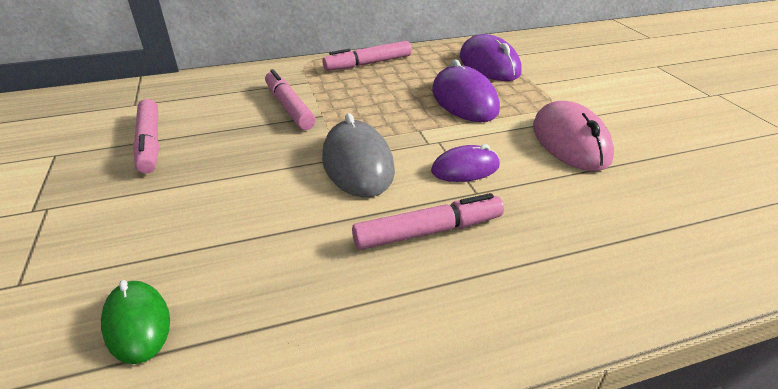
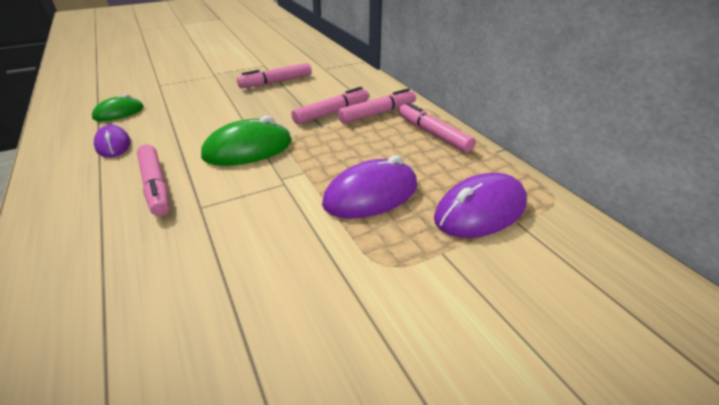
camera: 80 degrees right, 0 degrees up
grey mouse [322,113,395,197] -> green mouse [201,116,291,166]
purple mouse [431,144,500,182] -> purple mouse moved to [94,125,130,158]
pink mouse [533,101,614,171] -> none
none -> pink marker [338,88,416,123]

